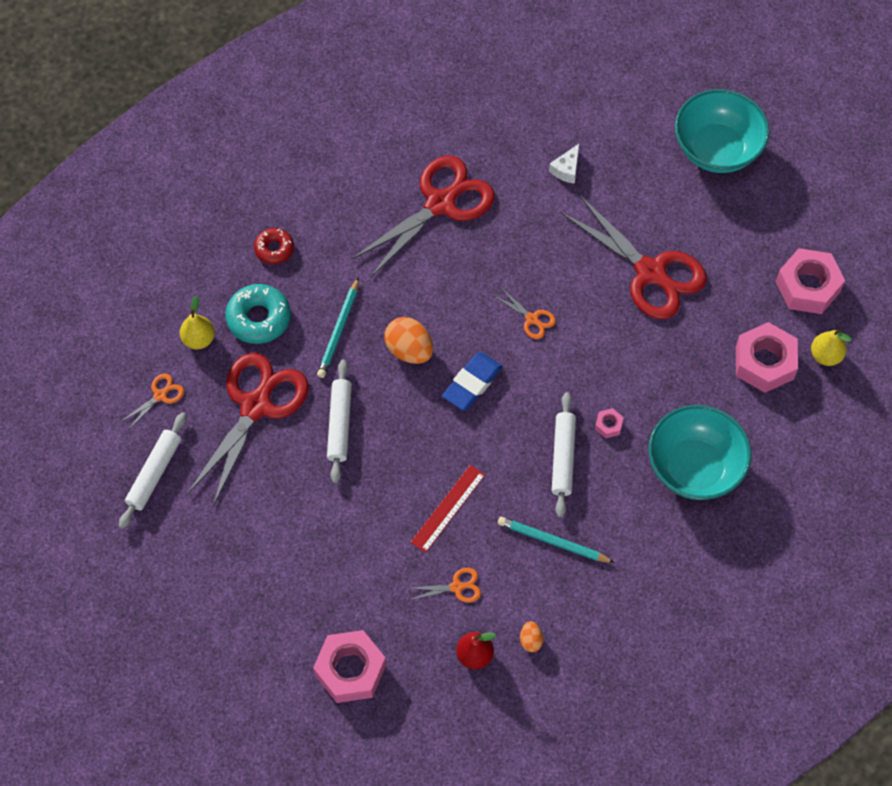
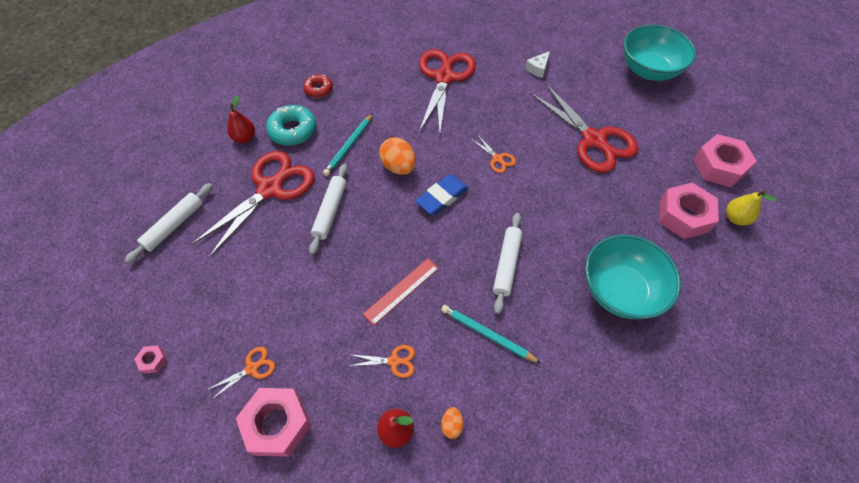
camera: 10 degrees right, 5 degrees down
orange scissors [121,373,184,430] -> orange scissors moved to [207,347,275,400]
yellow pear [180,296,215,349] -> red pear [227,95,255,143]
red scissors [352,156,495,277] -> red scissors turned 45 degrees counterclockwise [419,49,476,133]
pink nut [595,408,624,438] -> pink nut moved to [134,345,168,374]

